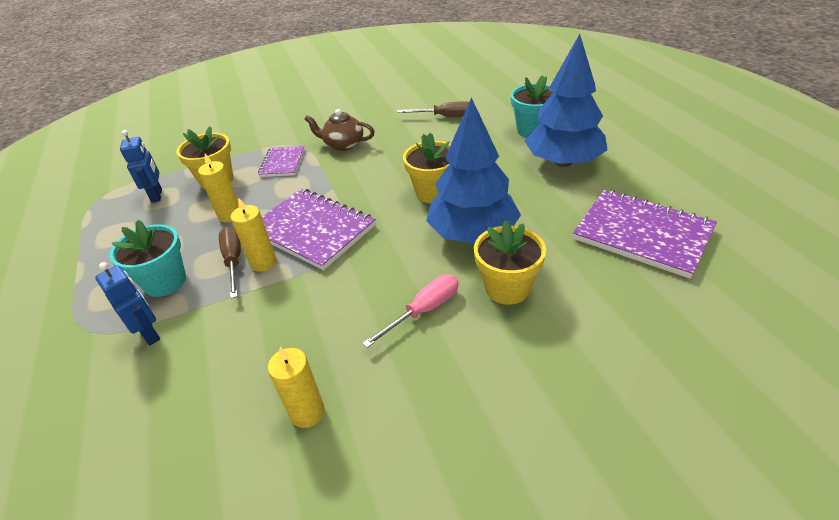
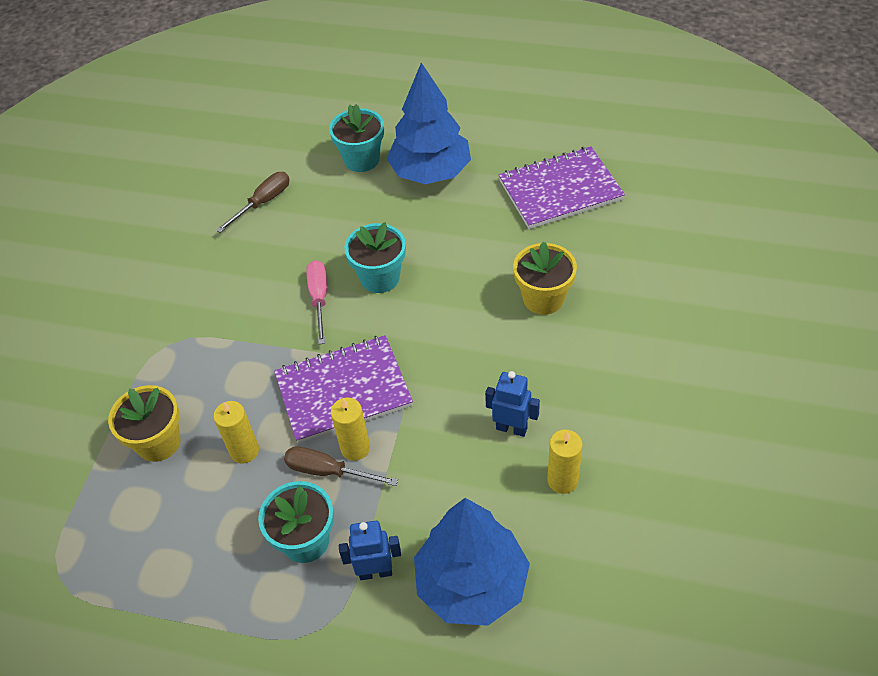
camera: 55 degrees left, 10 degrees up
blue robot [120,130,162,203] -> blue robot moved to [485,371,540,437]
purple notebook [258,146,304,177] -> none
brown teapot [304,109,375,151] -> none
pink screwdriver [362,274,459,348] -> pink screwdriver moved to [306,260,327,344]
yellow flower pot [403,133,451,203] -> turquoise flower pot [344,222,406,293]
blue tree [426,97,521,244] -> blue tree moved to [414,498,530,626]

